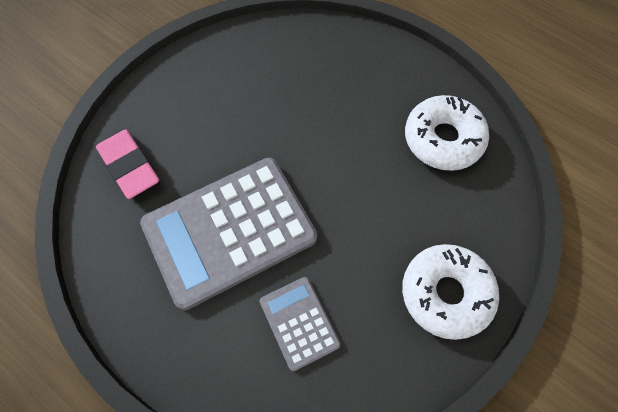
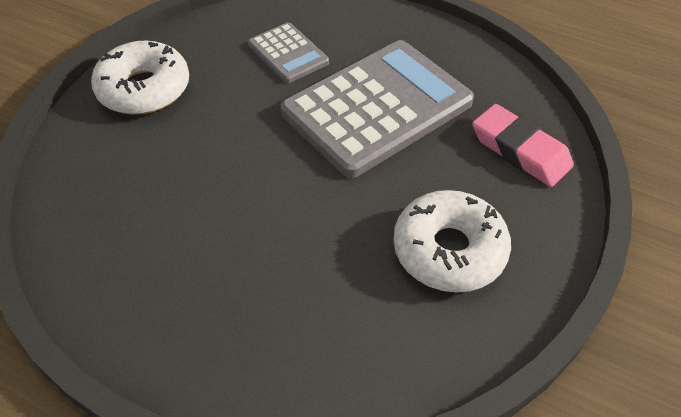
camera: 170 degrees right, 15 degrees down
white donut [405,95,489,171] -> white donut moved to [393,190,511,293]

